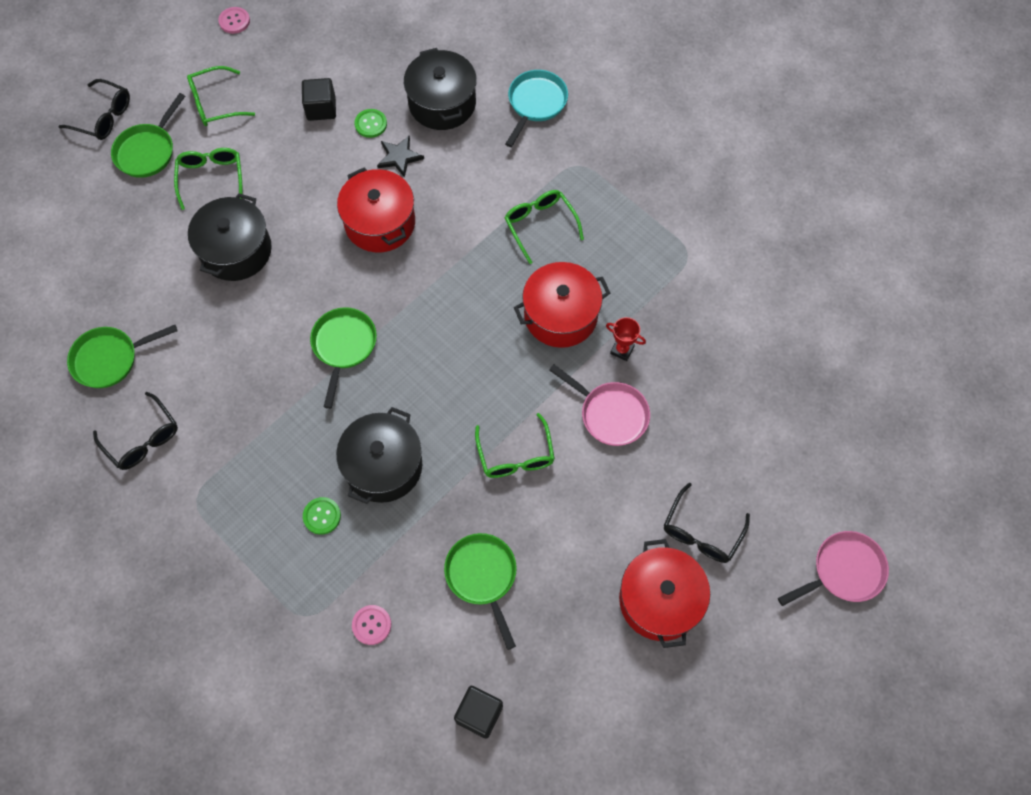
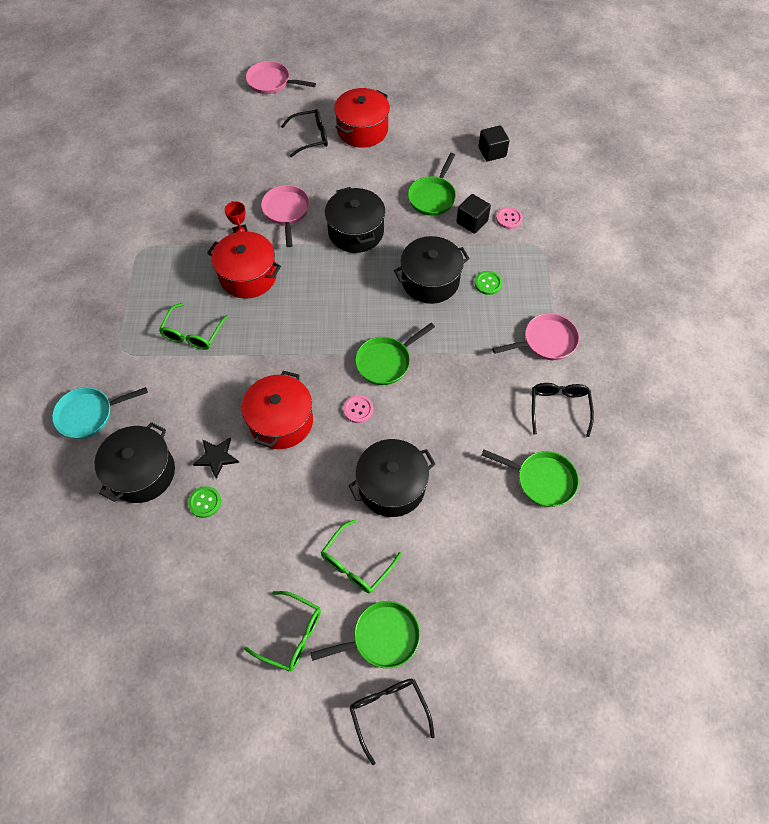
camera: 135 degrees left, 5 degrees down
pink button [218,7,250,34] -> pink button moved to [343,395,373,423]
black cube [302,78,336,121] -> black cube moved to [456,194,491,234]
green glasses [475,413,555,478] -> black pot [325,187,385,253]
none -> pink pan [492,313,579,360]

